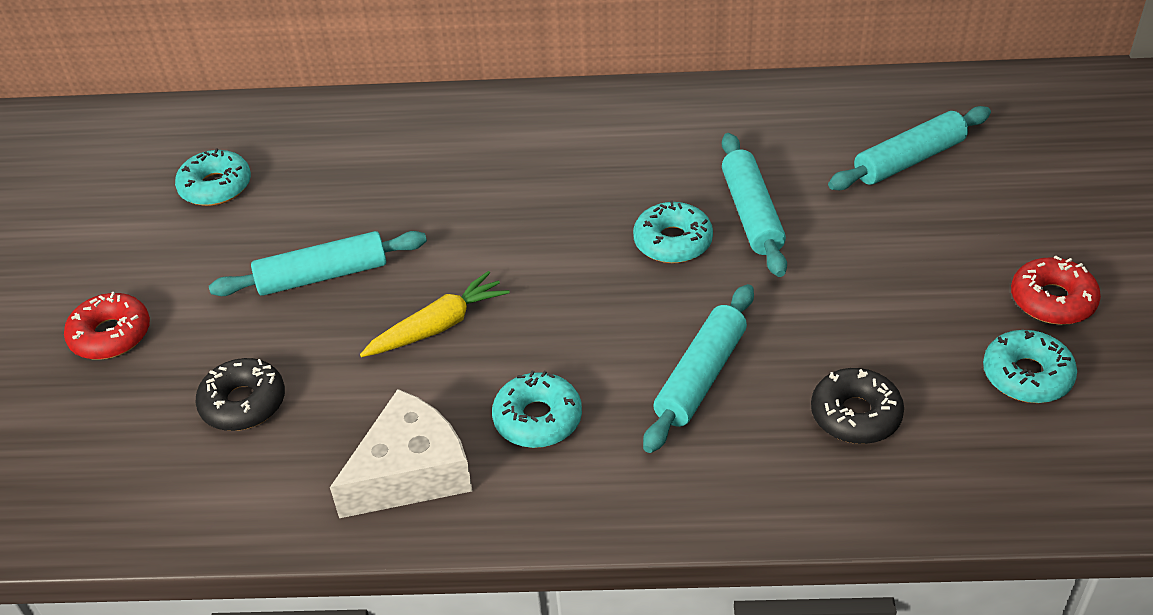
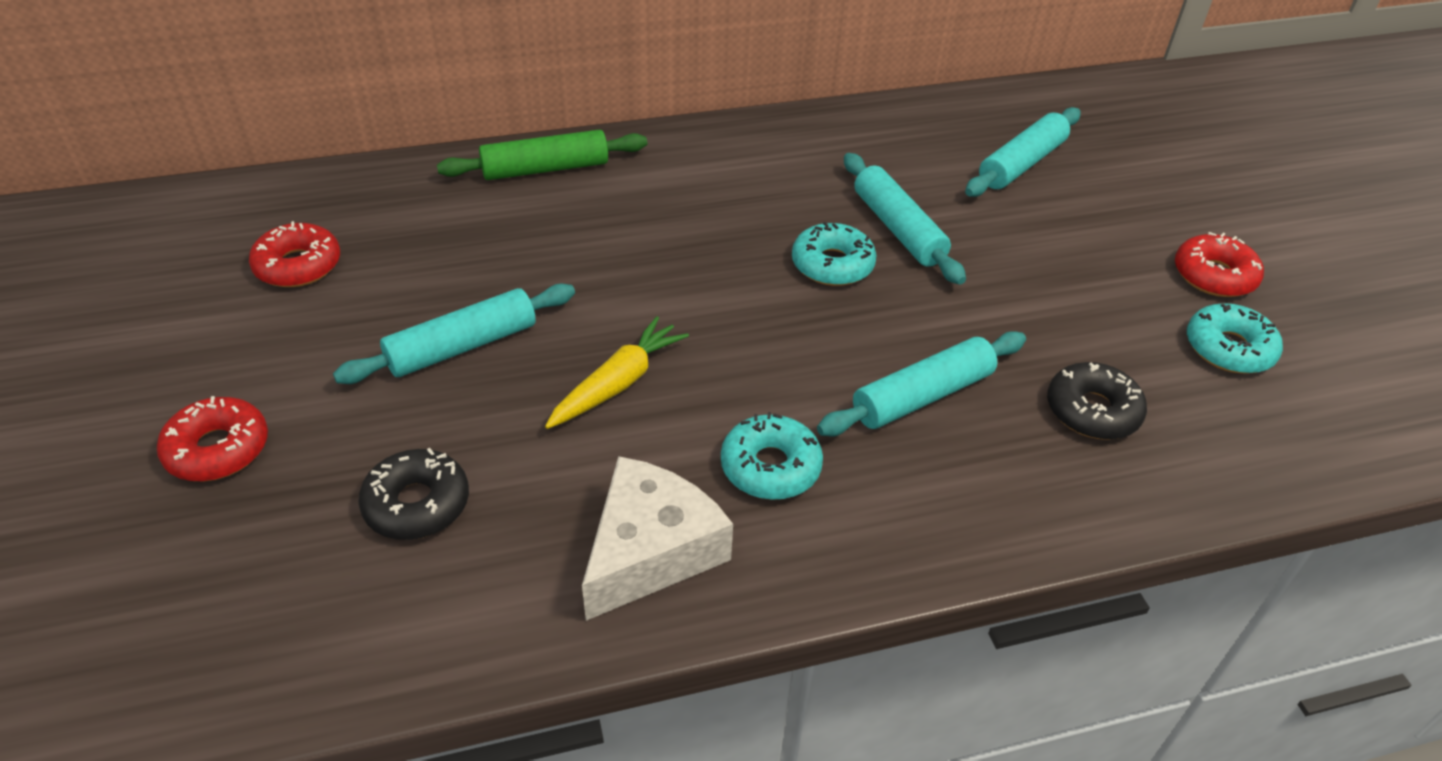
camera: 20 degrees left, 0 degrees up
turquoise donut [175,148,251,206] -> red donut [249,221,340,287]
turquoise rolling pin [643,284,754,453] -> turquoise rolling pin turned 45 degrees clockwise [817,331,1026,436]
none -> green rolling pin [437,129,647,180]

